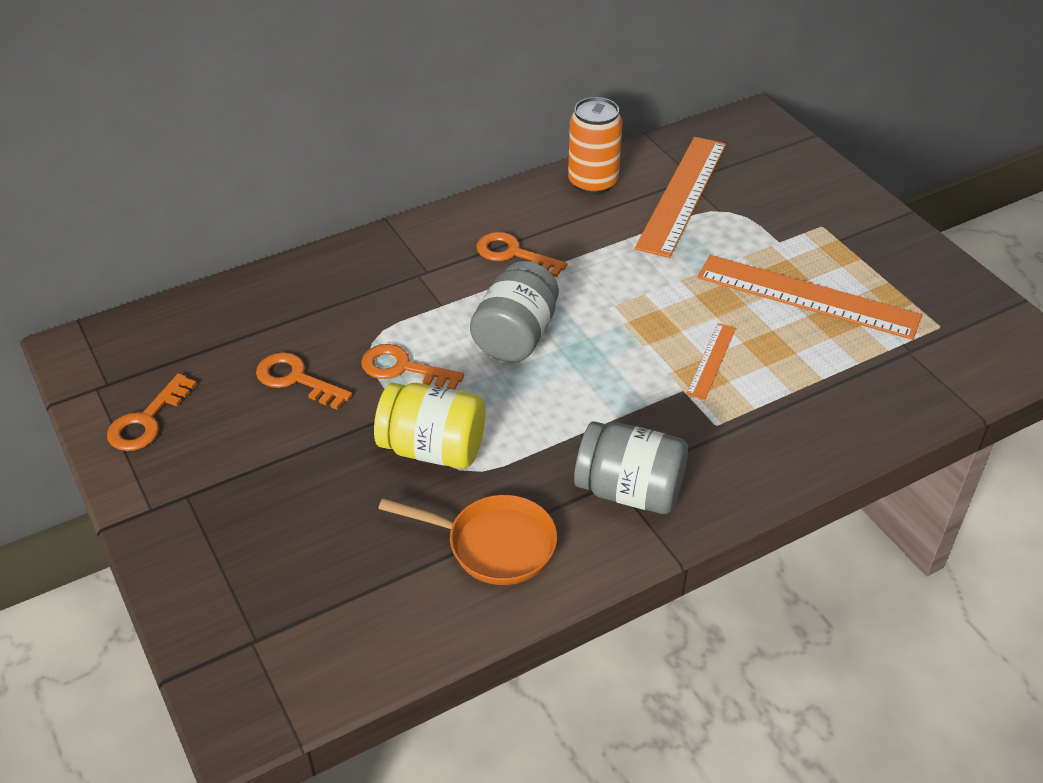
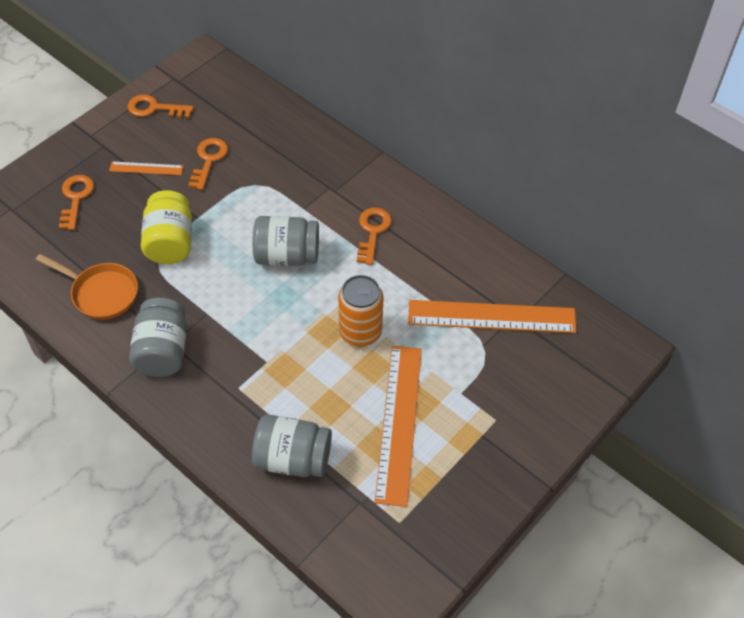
camera: 70 degrees right, 10 degrees up
orange key [361,344,464,390] -> orange key moved to [59,175,94,230]
orange pan [378,495,557,585] -> orange pan turned 60 degrees counterclockwise [36,254,138,320]
orange can [568,97,622,195] -> orange can moved to [338,275,383,347]
orange ruler [686,323,736,400] -> orange ruler moved to [109,161,183,175]
none -> grey jar [252,414,332,477]

